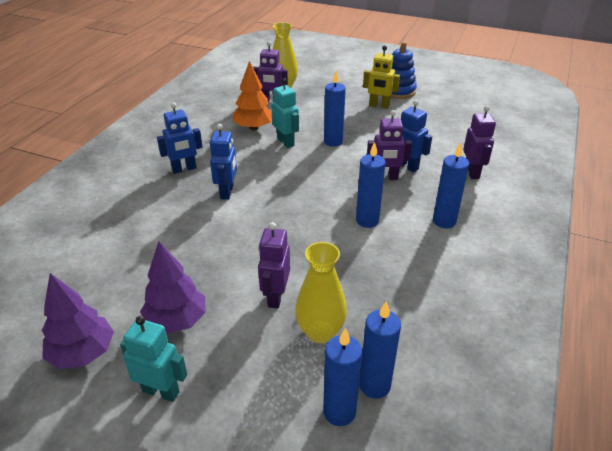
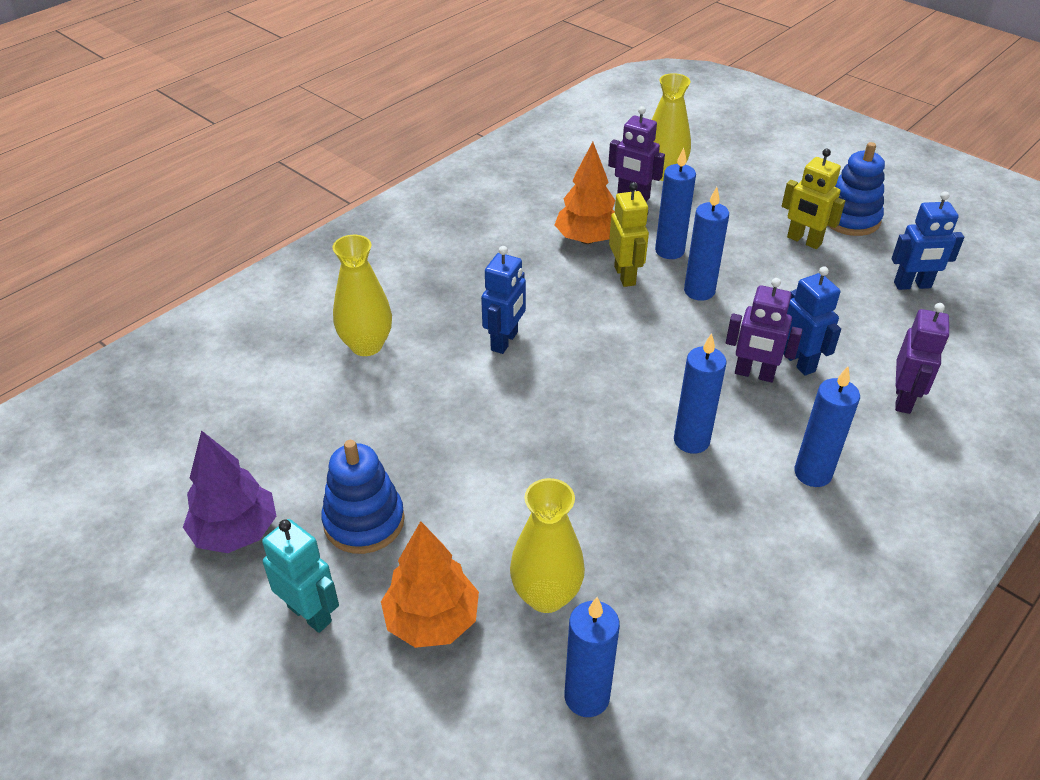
camera: 20 degrees right, 5 degrees up
purple tree [140,241,205,334] -> blue stacking toy [321,440,405,554]
blue robot [157,102,203,174] -> blue robot moved to [891,191,964,290]
purple robot [258,222,290,309] -> none
turquoise robot [271,78,299,148] -> yellow robot [609,182,649,287]
blue candle [323,328,362,426] -> blue candle moved to [655,148,696,259]
none -> yellow vase [332,235,392,356]
none -> orange tree [381,521,479,648]

